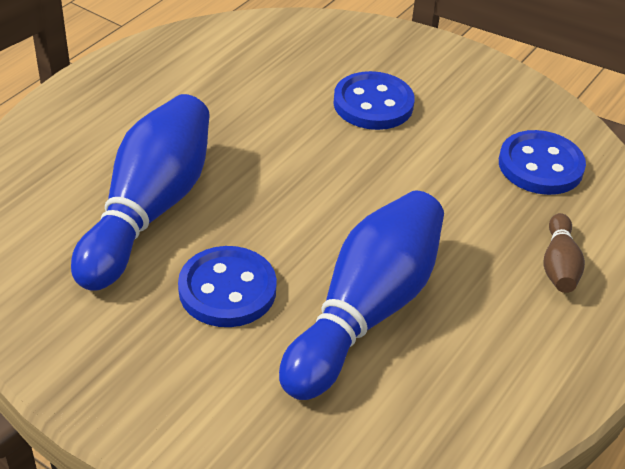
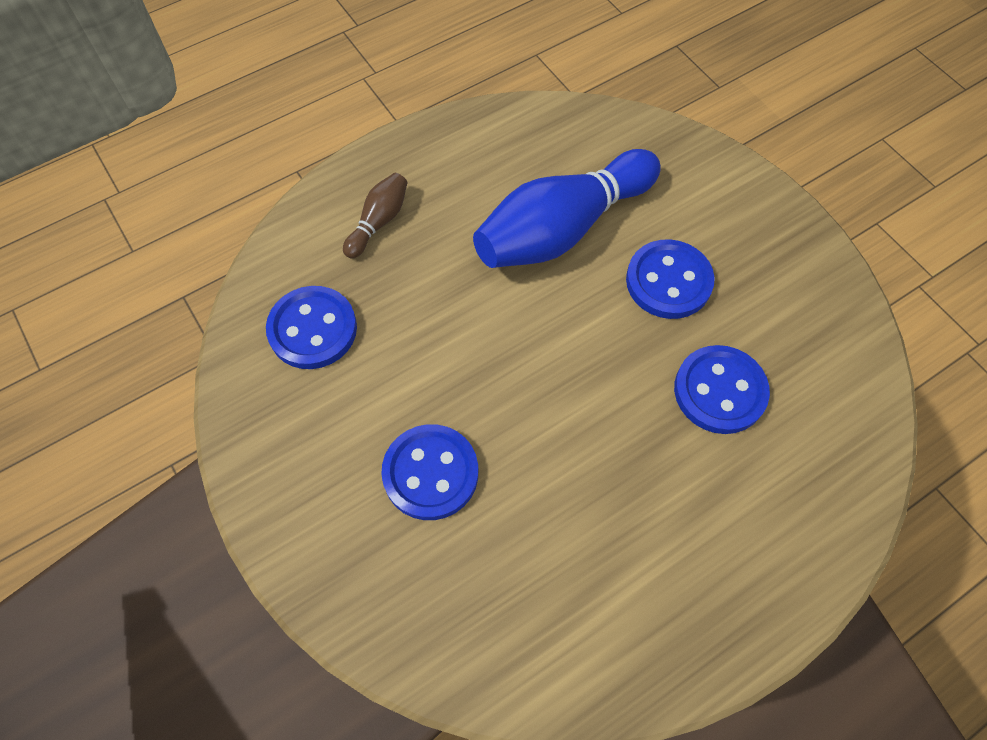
camera: 155 degrees left, 20 degrees up
blue bowling pin [71,94,210,291] -> blue button [674,345,770,434]

